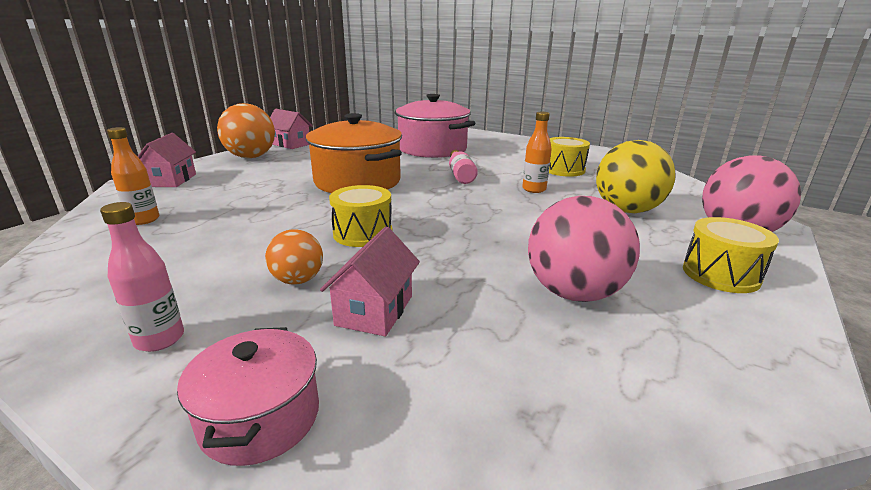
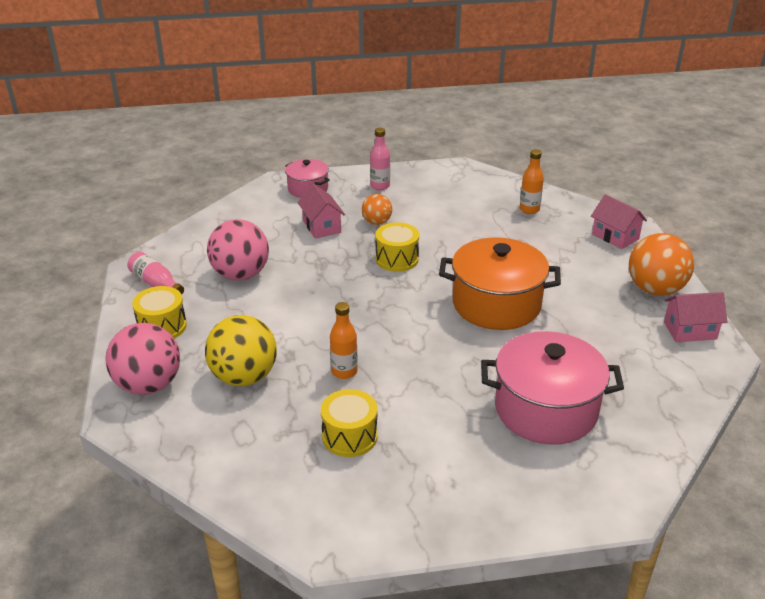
camera: 140 degrees right, 10 degrees up
pink bottle [449,150,478,184] -> pink bottle moved to [127,252,184,294]

